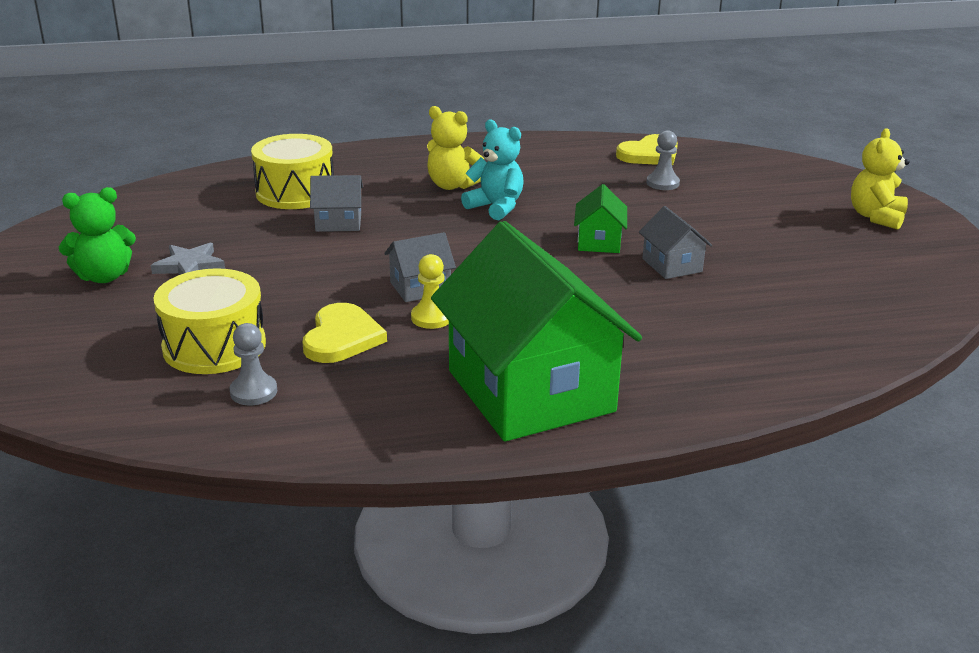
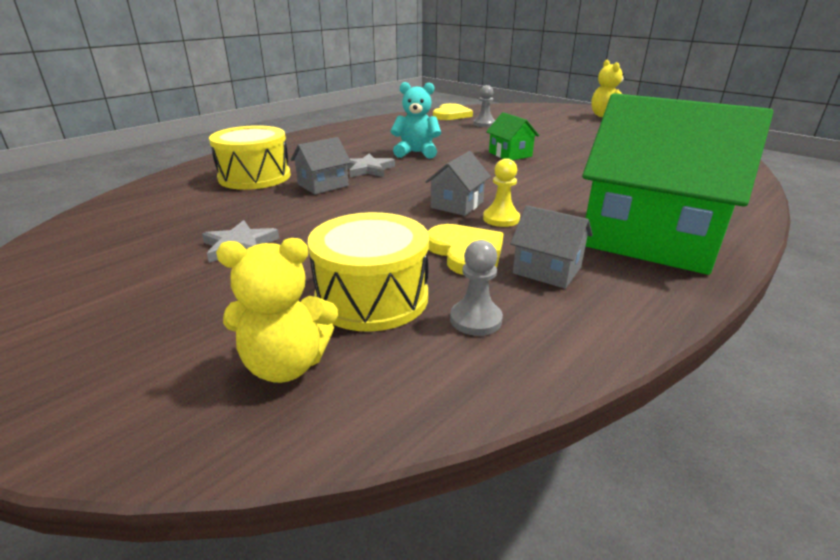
camera: 35 degrees left, 0 degrees up
green teddy bear [59,187,136,283] -> none
yellow teddy bear [427,106,484,190] -> yellow teddy bear moved to [216,238,338,383]
grey house [639,206,712,279] -> grey house moved to [510,205,593,289]
none -> grey star [347,154,395,177]

